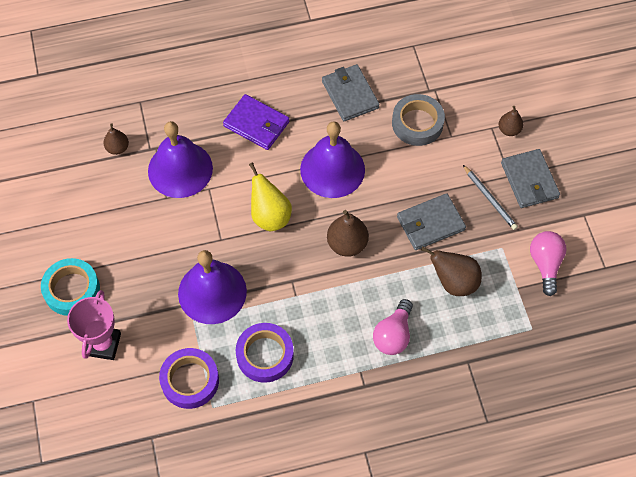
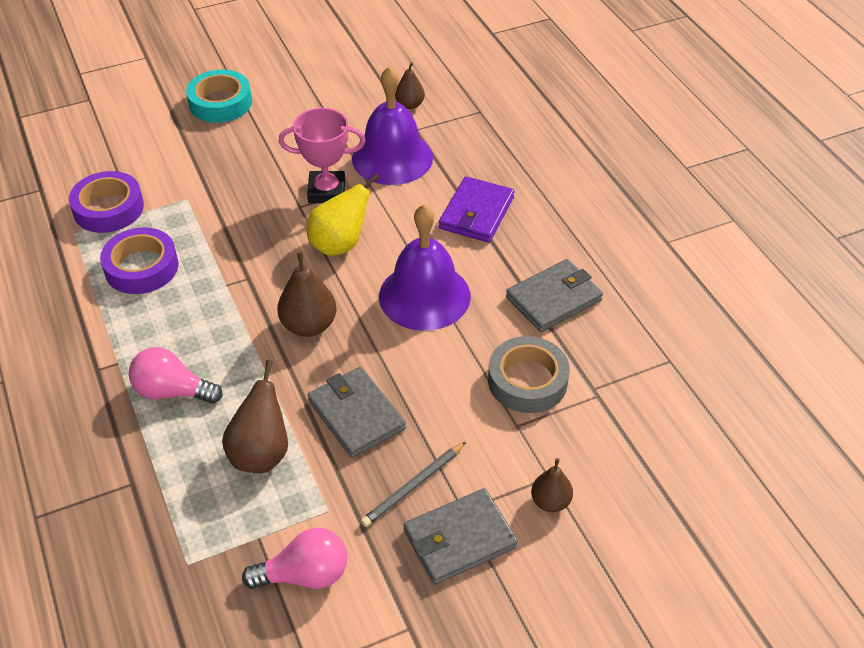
camera: 80 degrees right, 15 degrees down
pink trophy [67,290,121,360] -> pink trophy moved to [279,108,366,203]
purple bell [178,250,247,324] -> none

